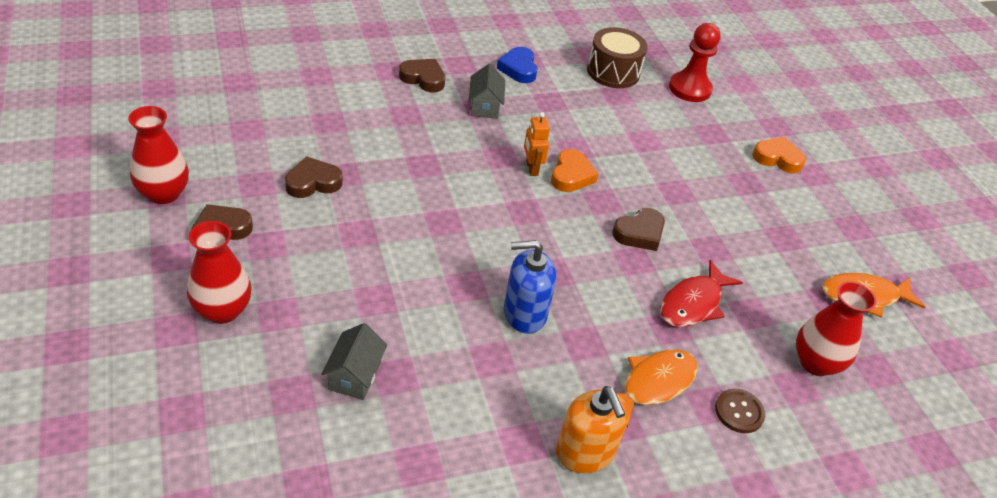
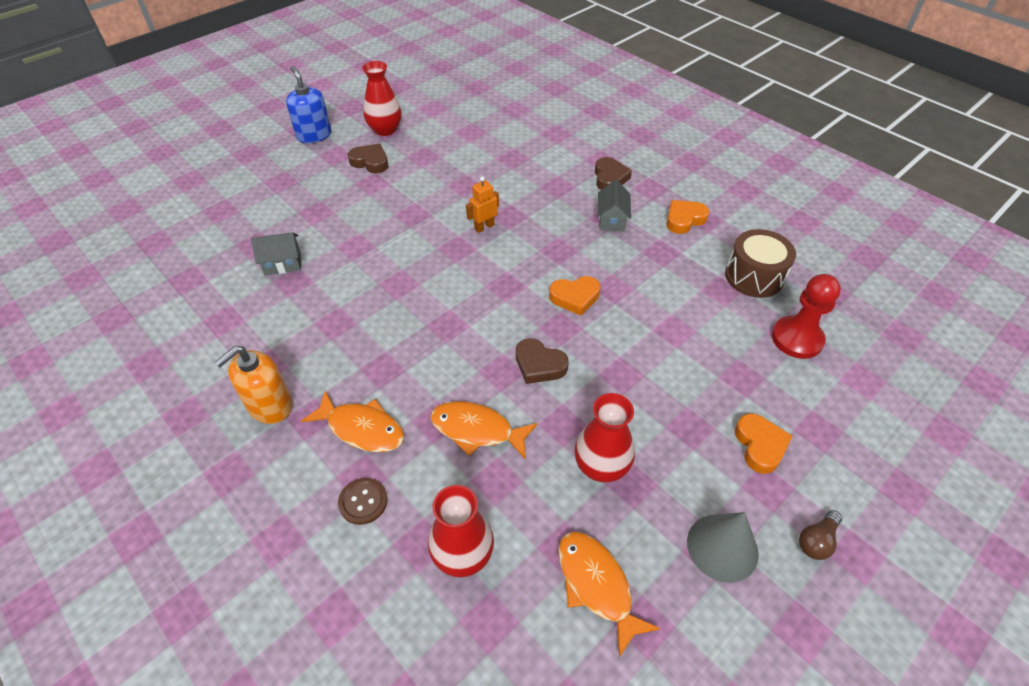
camera: 70 degrees right, 5 degrees up
red vase [187,221,252,324] -> red vase moved to [575,393,635,482]
brown heart [285,156,343,198] -> none
grey house [469,63,505,119] -> grey house turned 60 degrees counterclockwise [598,180,631,231]
blue heart [497,47,538,83] -> orange heart [666,200,710,234]
blue soap dispenser [504,240,556,334] -> blue soap dispenser moved to [286,66,331,143]
orange robot [524,112,550,176] -> orange robot moved to [466,176,499,233]
red fish [660,260,743,327] -> orange fish [430,401,538,460]
none -> grey cone [687,512,759,583]
none -> brown light bulb [799,510,842,560]

